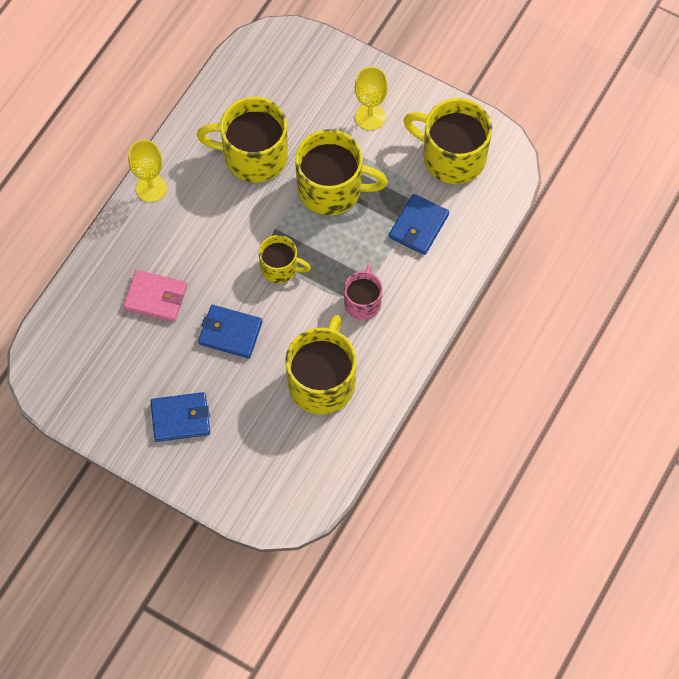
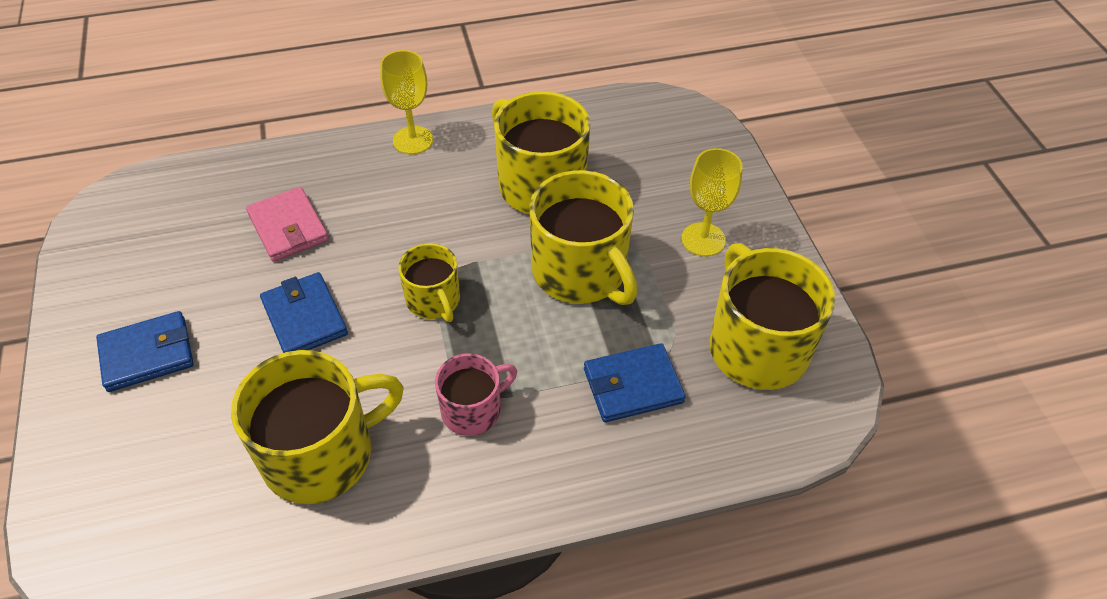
camera: 45 degrees right, 15 degrees down
blue wallet [150,392,210,442] -> blue wallet turned 60 degrees counterclockwise [96,311,194,392]

